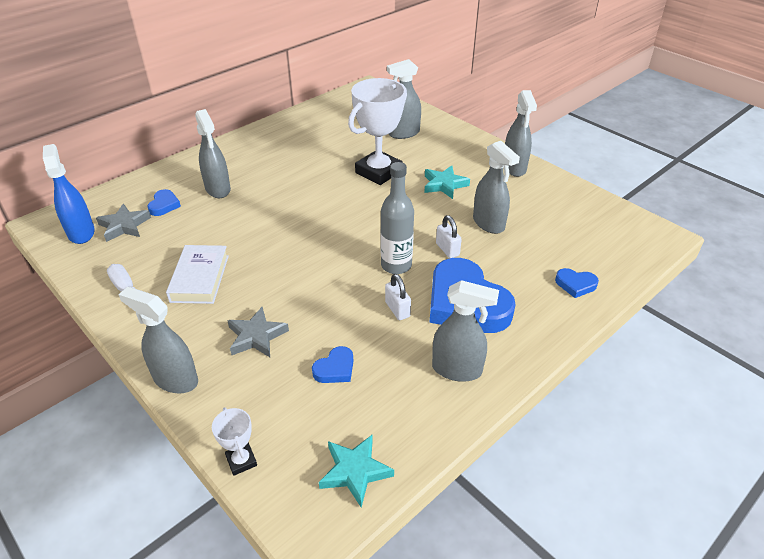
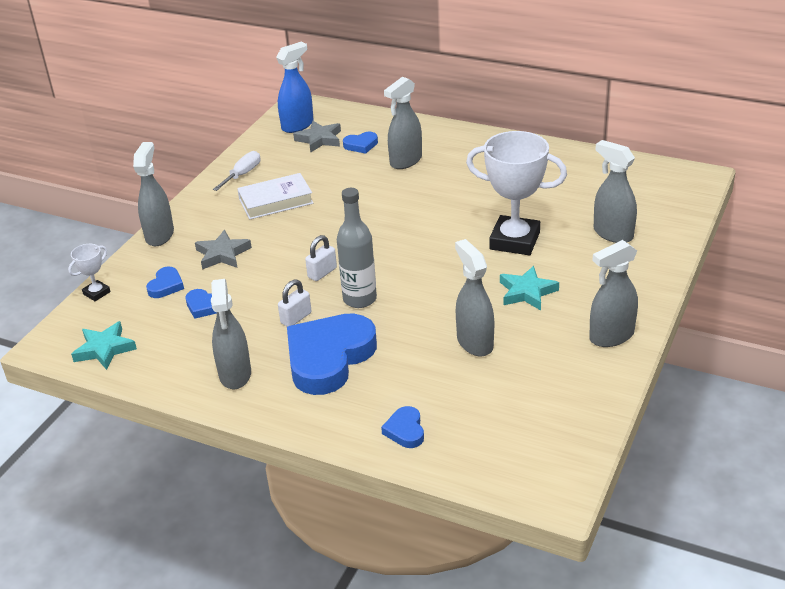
camera: 70 degrees right, 5 degrees down
white padlock [436,215,462,258] -> white padlock moved to [305,235,337,281]
grey spray bottle [473,141,520,234] -> grey spray bottle turned 120 degrees clockwise [455,239,494,356]
none -> blue heart [146,267,184,298]

